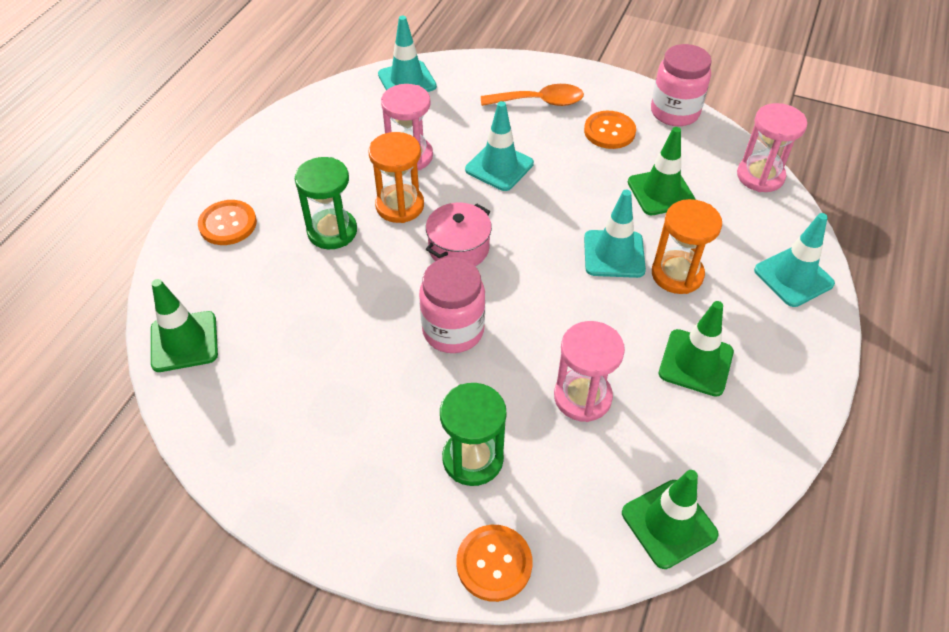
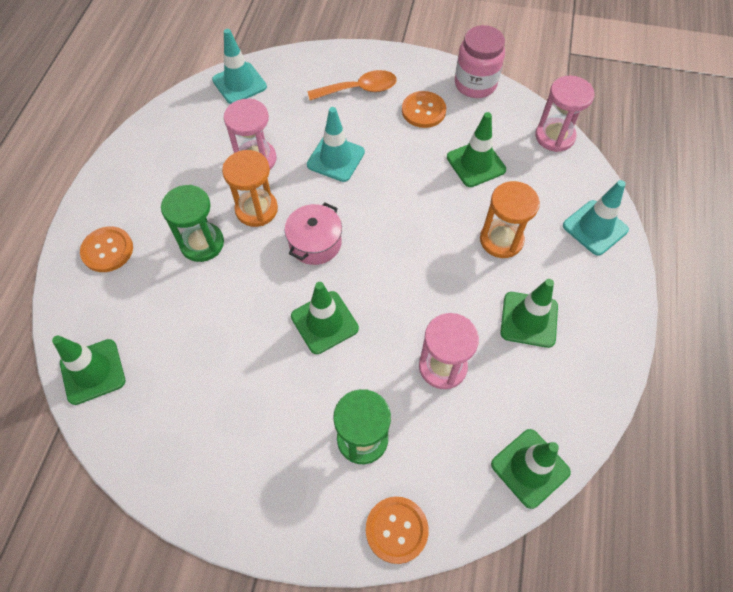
camera: 10 degrees left, 10 degrees up
pink jar [419,257,485,353] -> green traffic cone [291,282,359,354]
turquoise traffic cone [584,190,646,278] -> none

